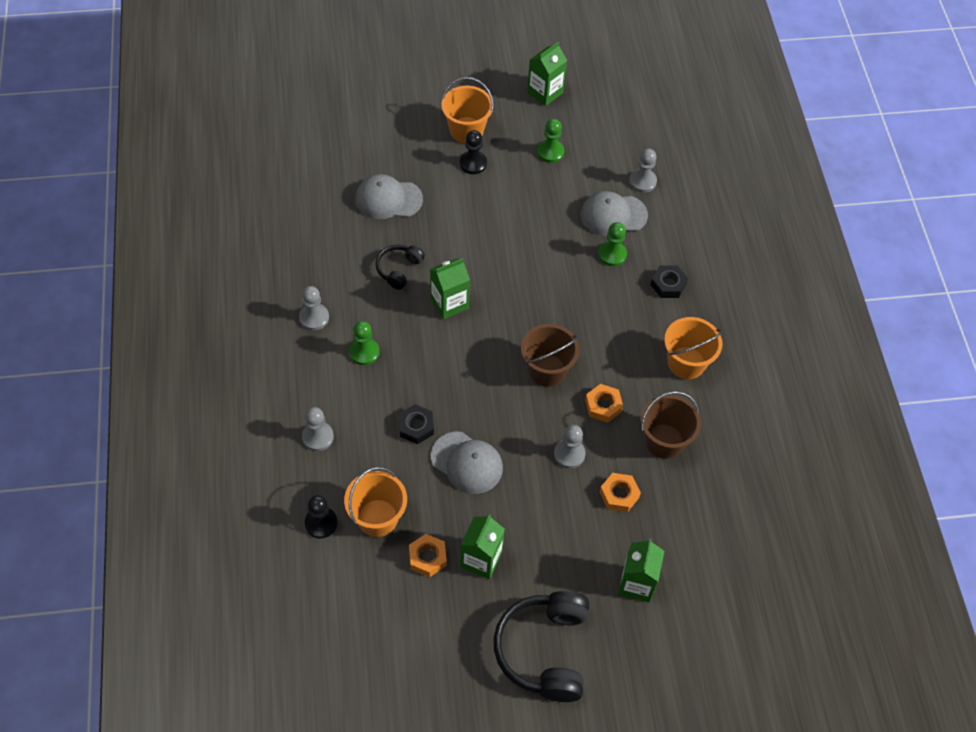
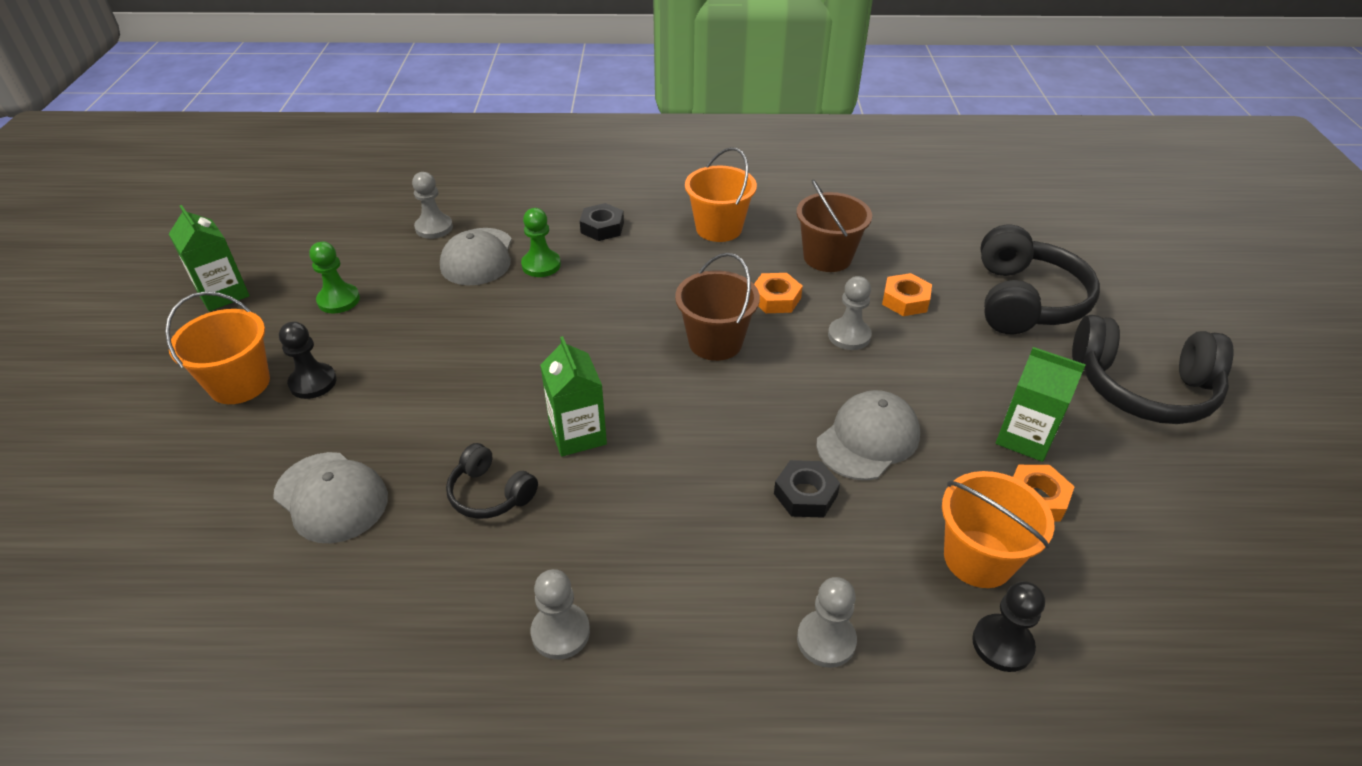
camera: 80 degrees left, 15 degrees down
green pawn [349,321,379,365] -> none
grey cap [355,174,423,219] -> grey cap turned 60 degrees counterclockwise [273,452,388,543]
green carton [618,539,664,602] -> black headphones [981,225,1100,334]

